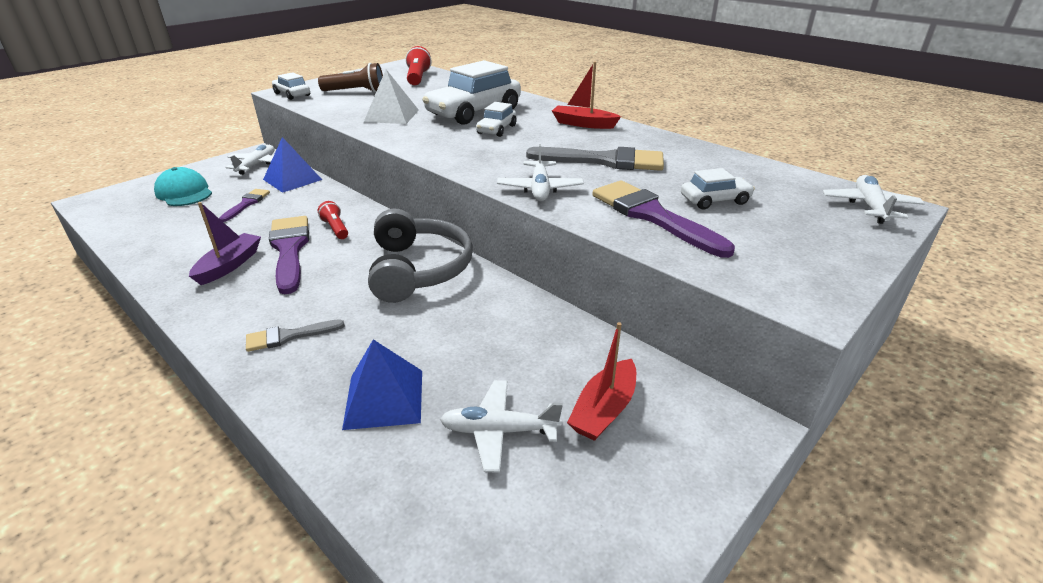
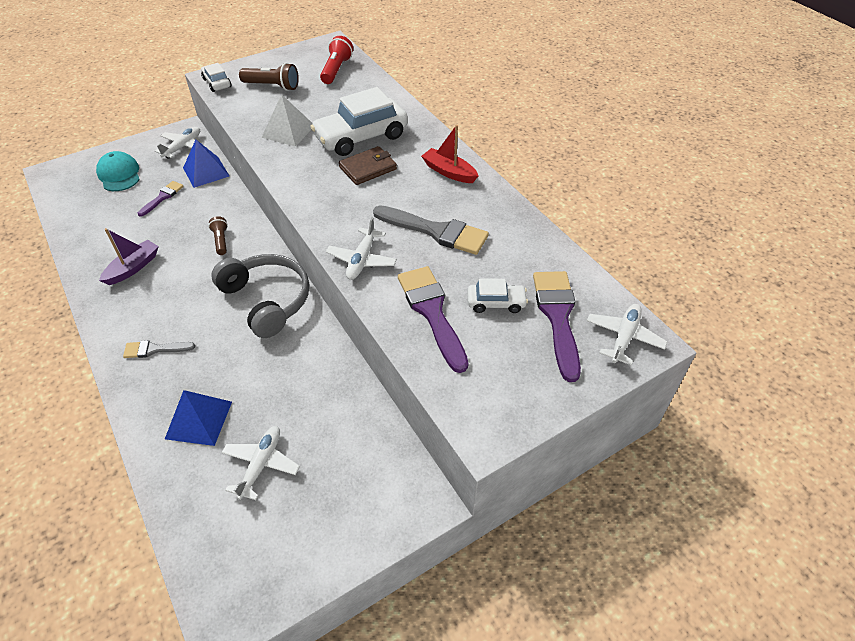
camera: 15 degrees right, 15 degrees up
purple brush [269,216,309,294] -> purple brush moved to [533,271,581,382]
red flashlight [318,201,348,239] -> brown flashlight [208,216,228,255]
grey headphones [368,209,473,303] -> grey headphones turned 45 degrees counterclockwise [211,254,309,338]
white plane [440,380,563,473] -> white plane turned 90 degrees clockwise [221,426,300,500]
white car [476,102,516,137] -> brown wallet [339,146,397,185]
red boat [567,322,636,441] -> none

